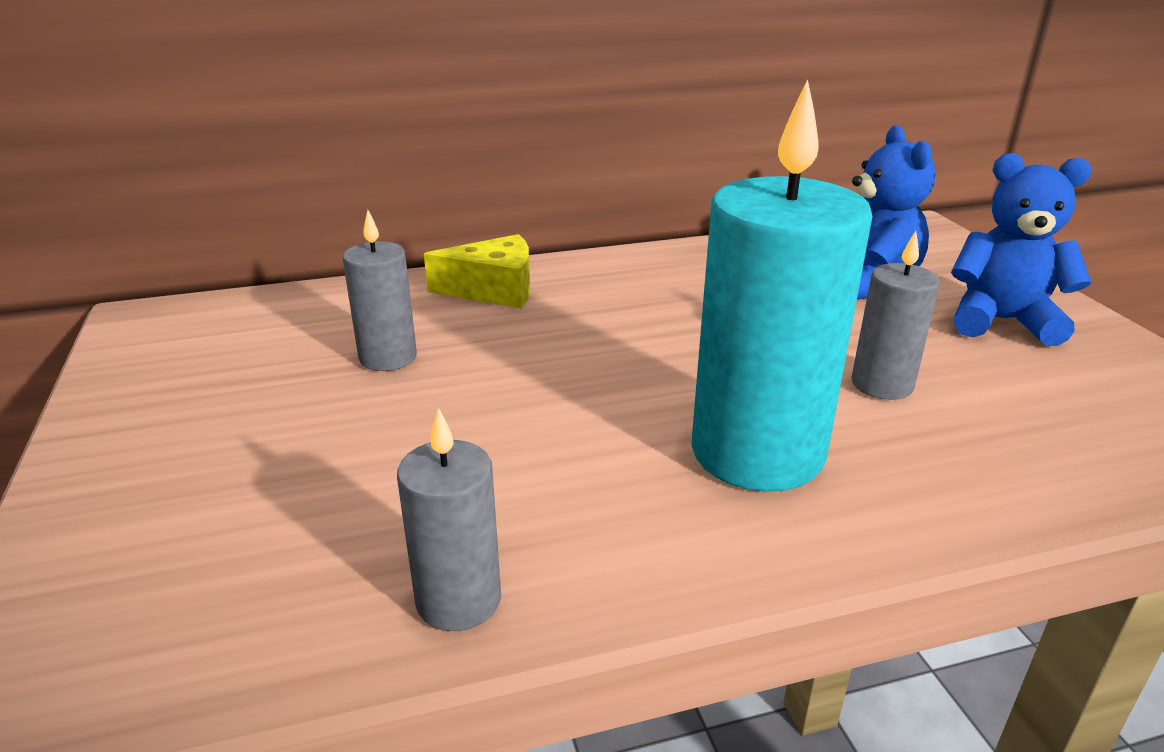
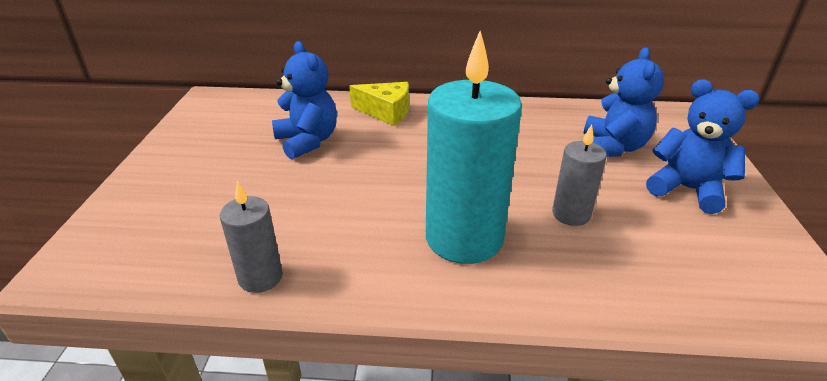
camera: 20 degrees right, 5 degrees up
grey candle [343,210,417,371] -> blue teddy bear [272,41,337,160]

